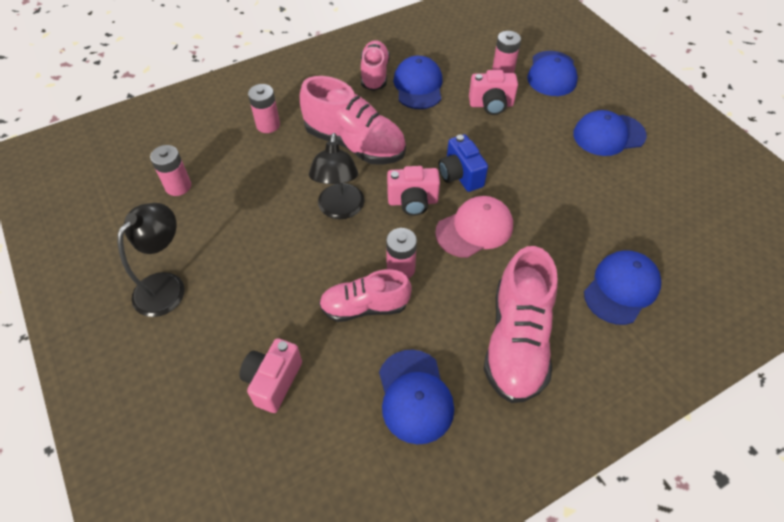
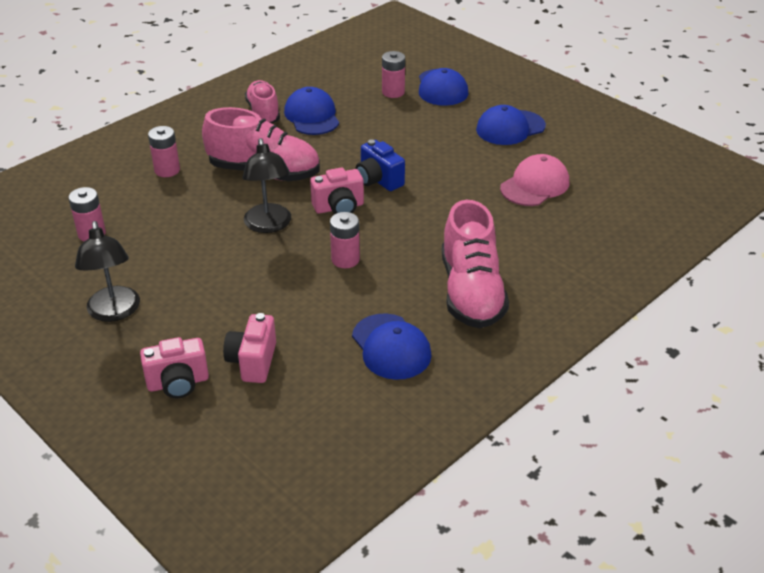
camera: 15 degrees left, 15 degrees down
black lamp [117,203,185,317] -> black lamp turned 150 degrees clockwise [75,221,140,322]
pink shoe [319,269,412,322] -> none
pink cap [435,196,513,258] -> pink cap moved to [500,154,569,206]
pink camera [469,70,518,115] -> pink camera moved to [140,337,209,398]
blue cap [584,250,661,325] -> none

